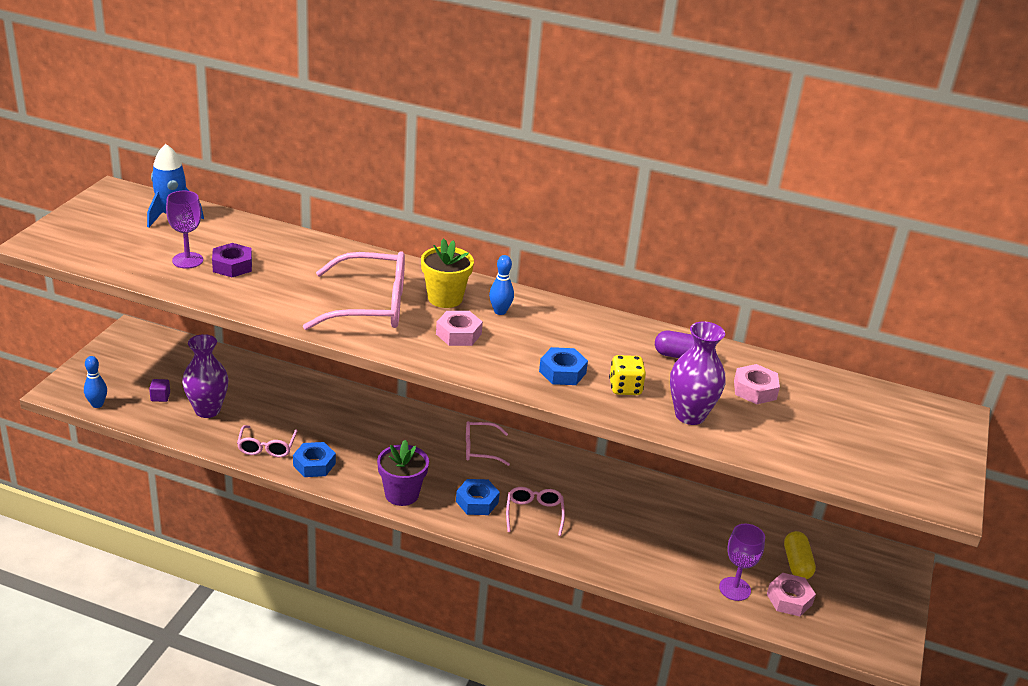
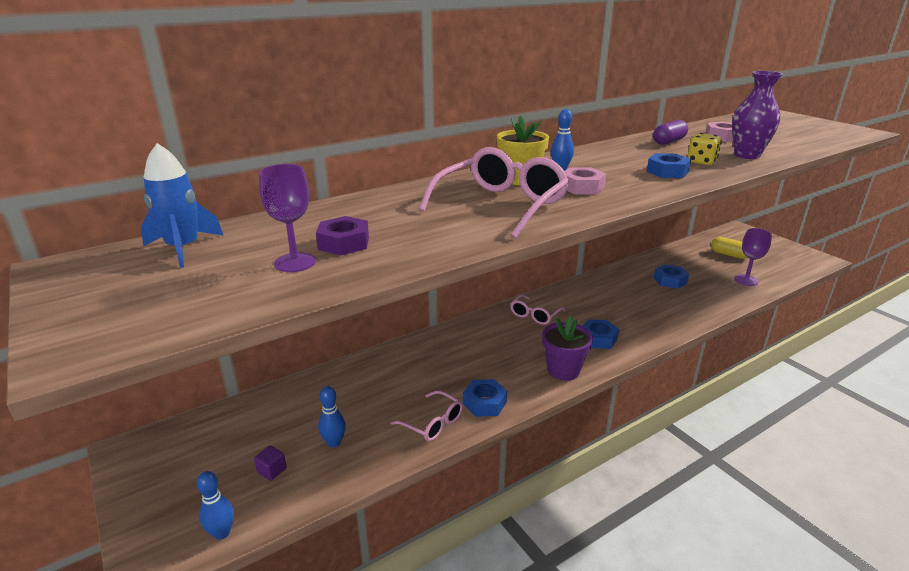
camera: 50 degrees left, 5 degrees down
purple vase [182,334,229,418] -> blue bowling pin [318,386,346,447]
pink glasses [506,487,565,536] -> none
pink nut [767,573,816,616] -> none
none -> blue nut [654,264,689,289]

